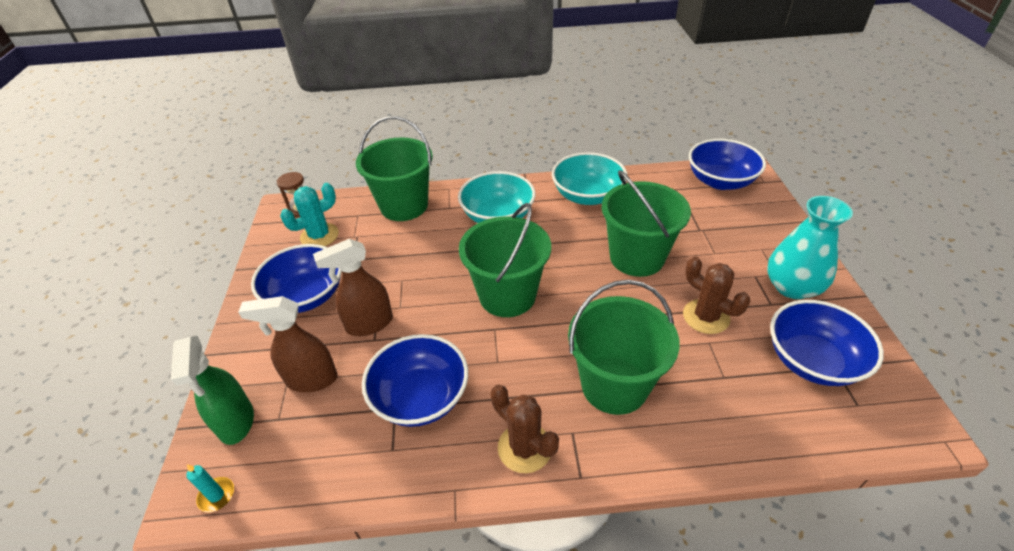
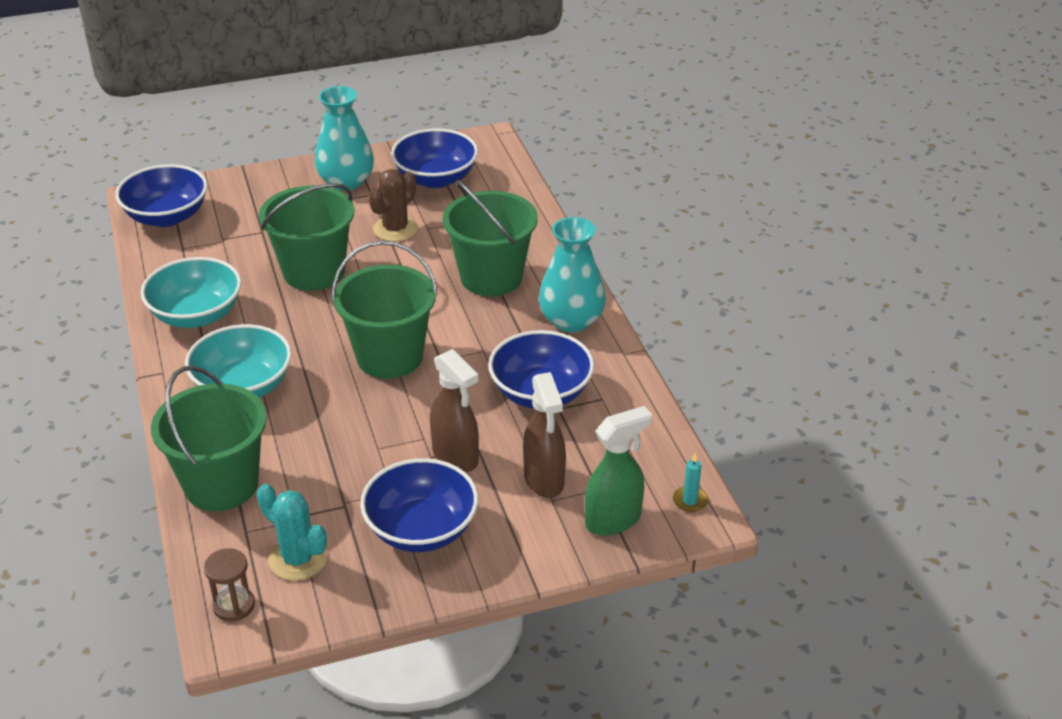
camera: 105 degrees left, 5 degrees down
brown cactus [490,384,559,473] -> turquoise vase [539,217,606,333]

